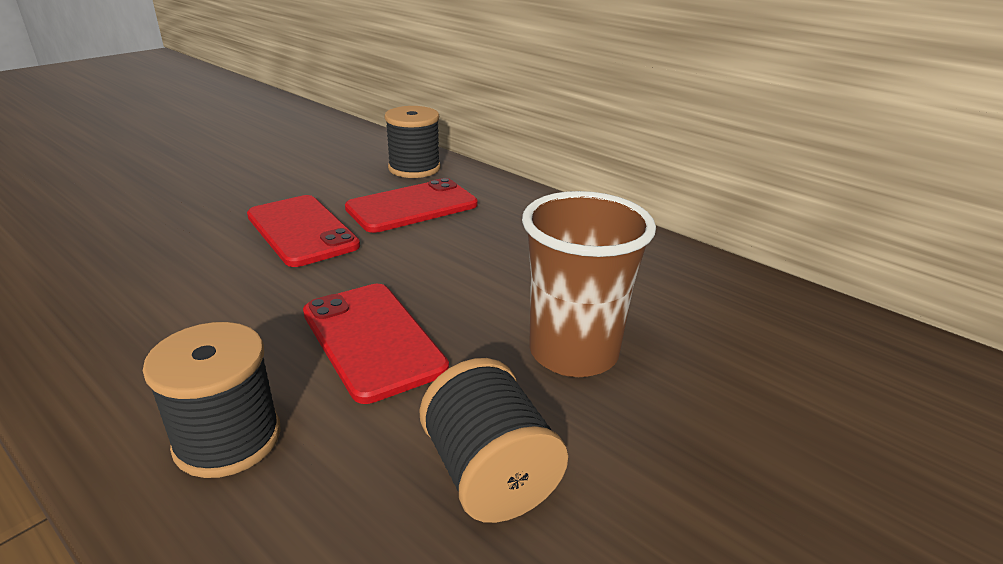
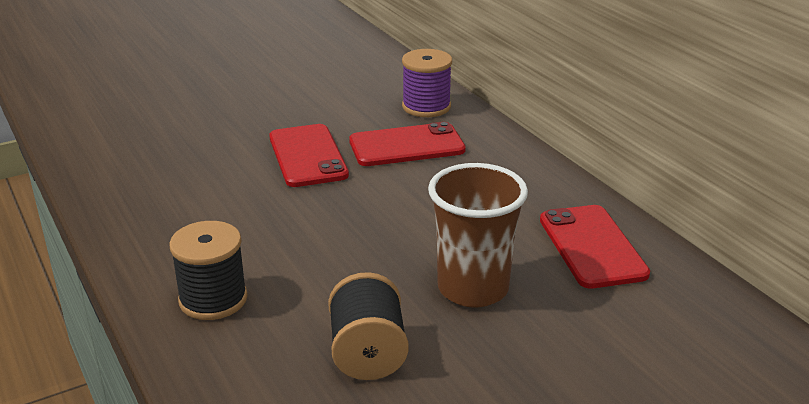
camera: 20 degrees right, 0 degrees up
red phone [303,284,449,404] -> red phone moved to [540,205,650,288]
black spool [384,106,441,178] -> purple spool [402,49,452,117]

